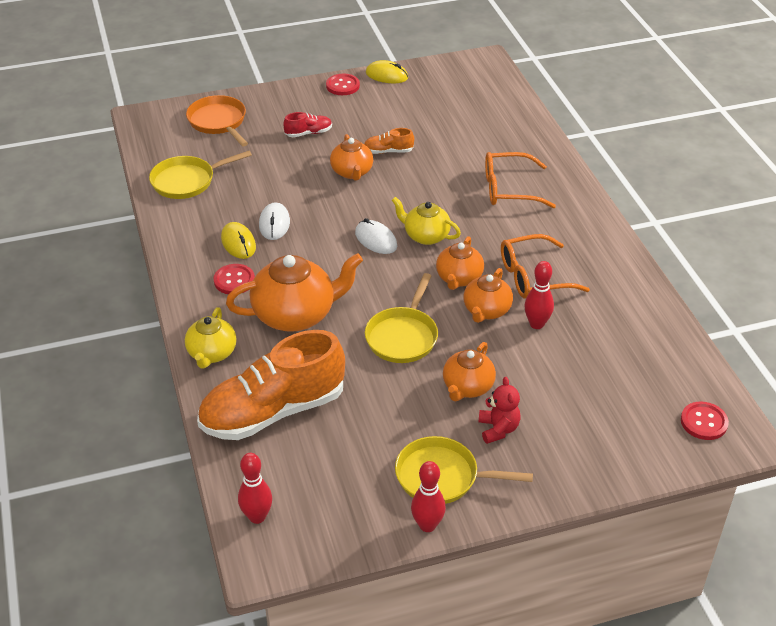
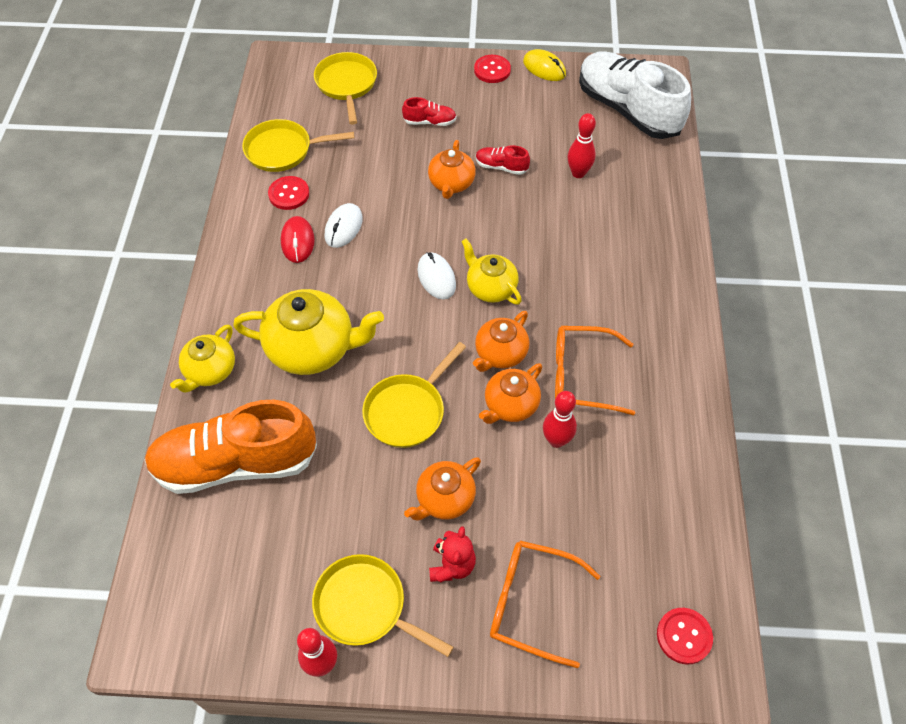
camera: 20 degrees right, 15 degrees up
orange pan [186,95,248,146] -> yellow pan [314,52,377,125]
red button [214,264,255,294] -> red button moved to [268,176,309,210]
yellow mouse [221,222,256,259] -> red mouse [281,216,315,263]
orange teapot [226,253,363,332] -> yellow teapot [233,289,384,375]
red bowling pin [238,453,272,524] -> red bowling pin moved to [568,113,596,178]
orange shoe [364,128,414,154] -> red shoe [476,145,530,175]
orange glasses [485,152,556,208] -> orange glasses moved to [490,540,601,668]
none -> white shoe [579,51,691,139]

